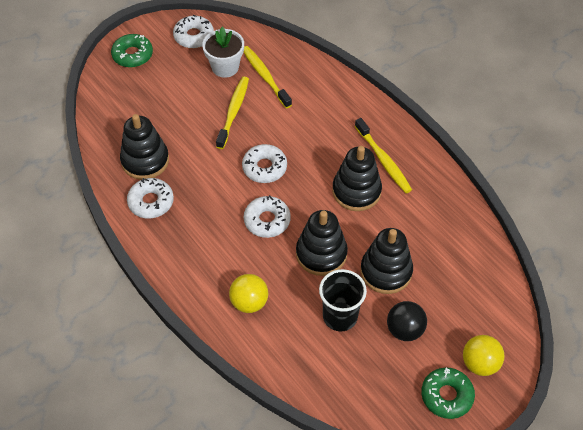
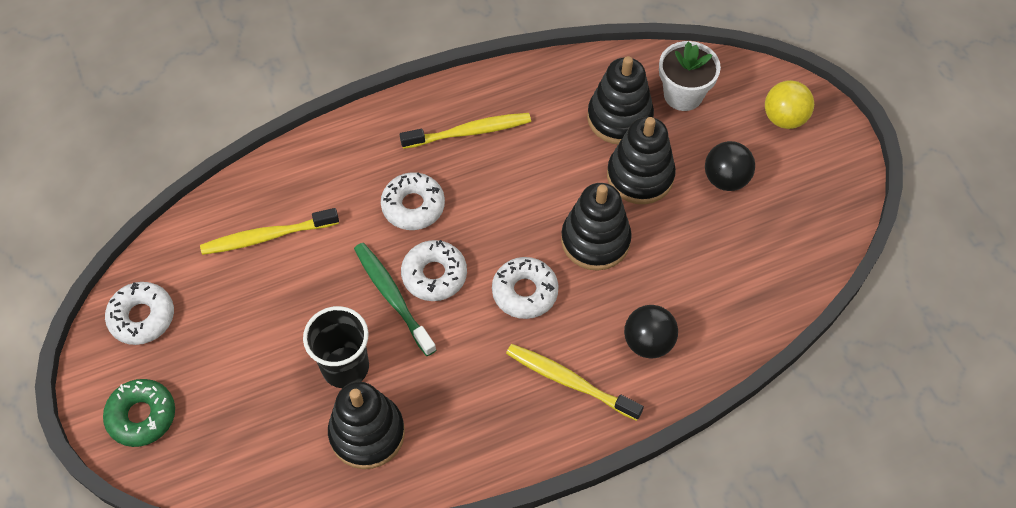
camera: 75 degrees left, 5 degrees up
white donut [127,178,174,219] -> white donut moved to [381,172,445,230]
white flower pot [202,27,244,78] -> white flower pot moved to [659,41,721,111]
yellow toothbrush [216,77,249,149] -> yellow toothbrush moved to [506,344,644,421]
yellow ball [229,274,268,313] -> black ball [624,305,678,359]
black cup [319,269,367,331] -> black cup moved to [303,306,369,388]
black stacking toy [332,146,382,211] -> black stacking toy moved to [587,56,654,144]
green donut [421,367,475,419] -> none
none -> green toothbrush [354,243,436,356]

